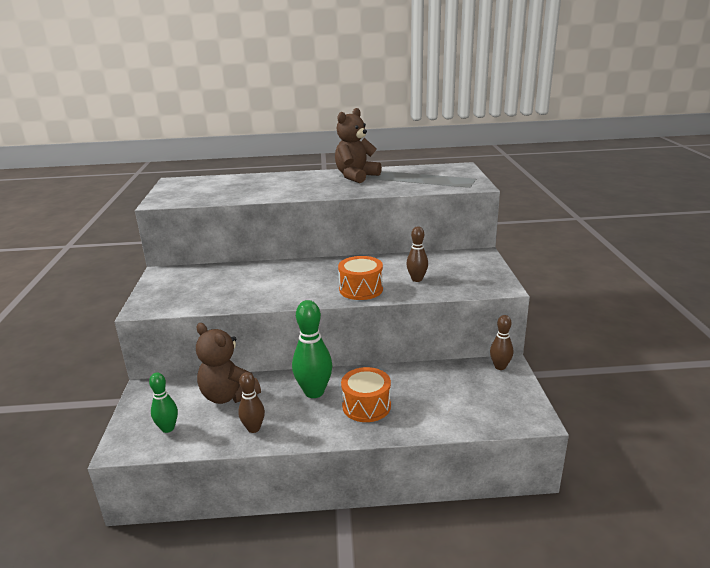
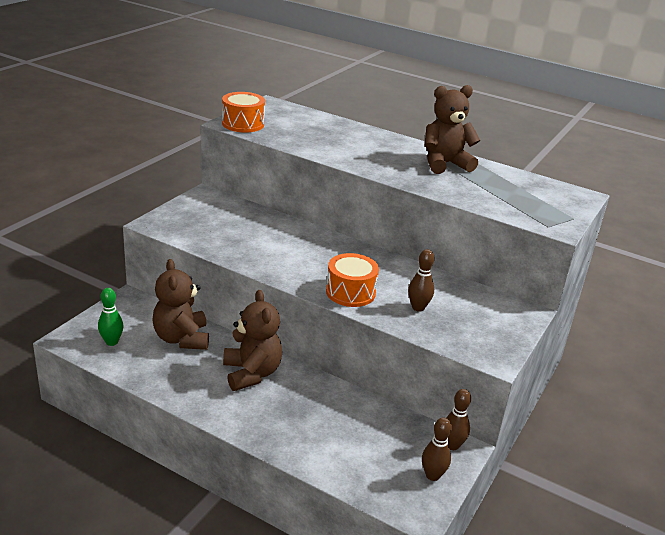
camera: 30 degrees right, 5 degrees up
brown bowling pin [238,372,265,433] -> brown bowling pin moved to [422,417,452,481]
green bowling pin [292,300,333,398] -> brown teddy bear [223,290,282,391]
orange drum [341,367,391,422] -> orange drum moved to [222,92,265,133]

